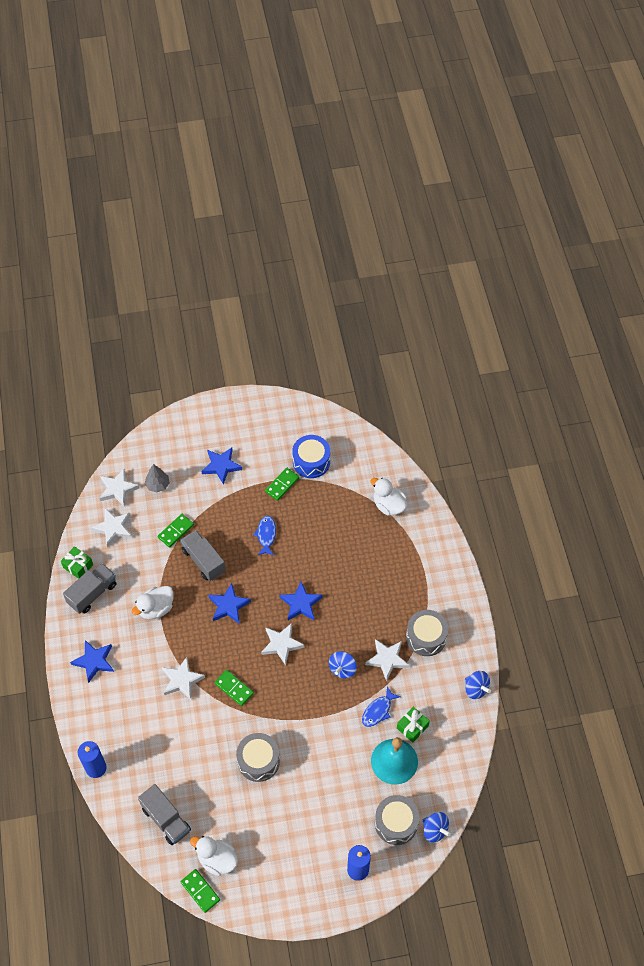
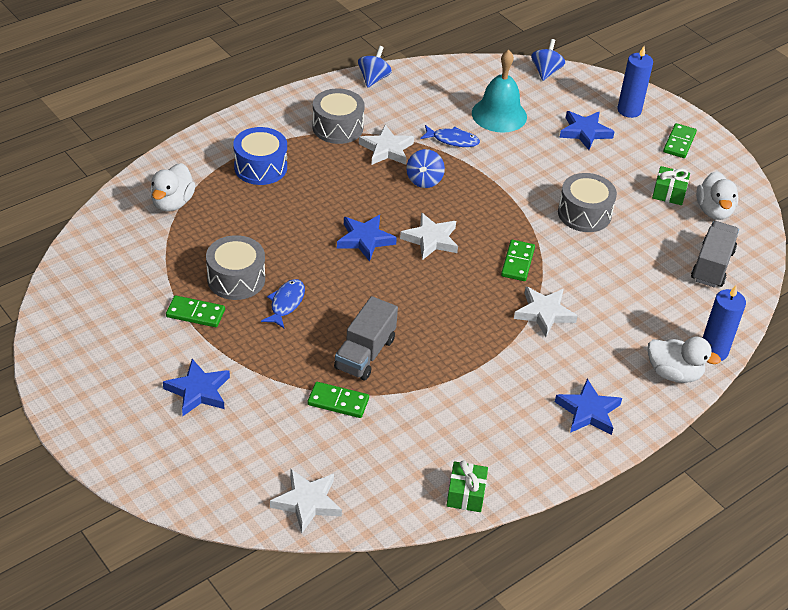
camera: 120 degrees left, 15 degrees down
grey truck [63,563,116,614] -> none
white star [91,508,132,547] -> none
white duck [132,586,174,620] -> white duck moved to [648,337,721,383]
grey tree [145,464,170,492] -> none
green domino [181,869,220,913] -> green domino moved to [663,123,697,158]
blue star [208,583,251,624] -> blue star moved to [559,111,615,150]
blue fish [254,516,276,555] -> blue fish turned 135 degrees clockwise [261,279,305,328]
blue drum [292,435,330,478] -> blue drum moved to [233,127,287,185]
blue spinning top [329,651,357,678] -> blue spinning top turned 105 degrees clockwise [406,149,445,188]
grey drum [375,795,419,845] -> grey drum moved to [206,235,265,300]
green gift [397,707,430,743] -> green gift moved to [652,166,690,205]

